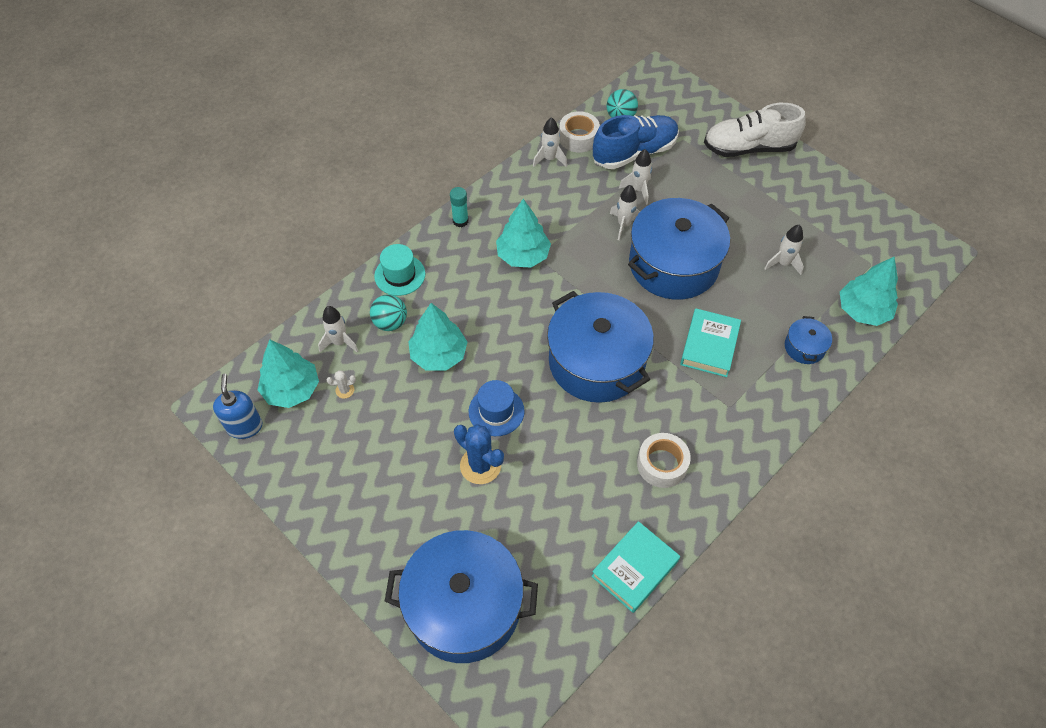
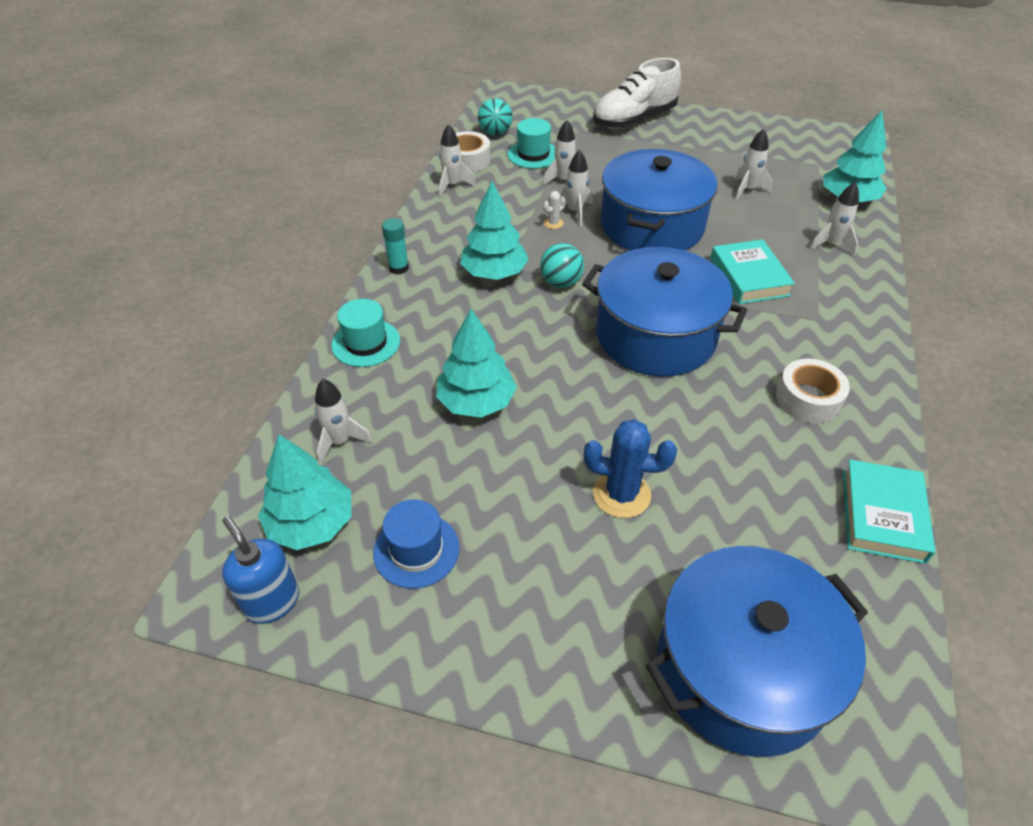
camera: 30 degrees left, 10 degrees down
white cactus [326,370,356,399] -> white cactus moved to [543,191,566,229]
turquoise ball [370,294,407,331] -> turquoise ball moved to [540,243,584,288]
blue hat [469,380,524,436] -> blue hat moved to [373,499,460,589]
blue shoe [593,115,679,169] -> turquoise hat [508,118,555,169]
blue pot [785,316,832,364] -> white rocket [809,182,859,255]

